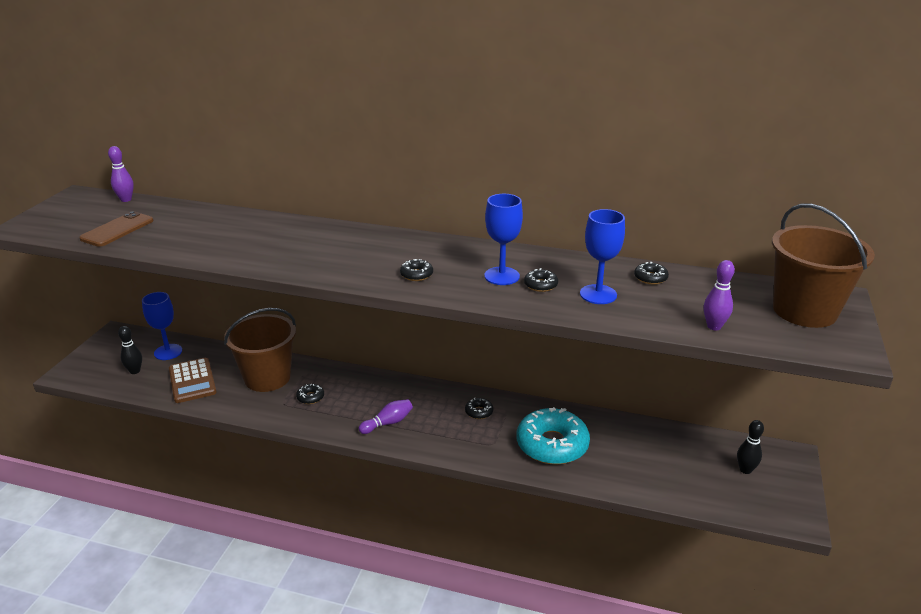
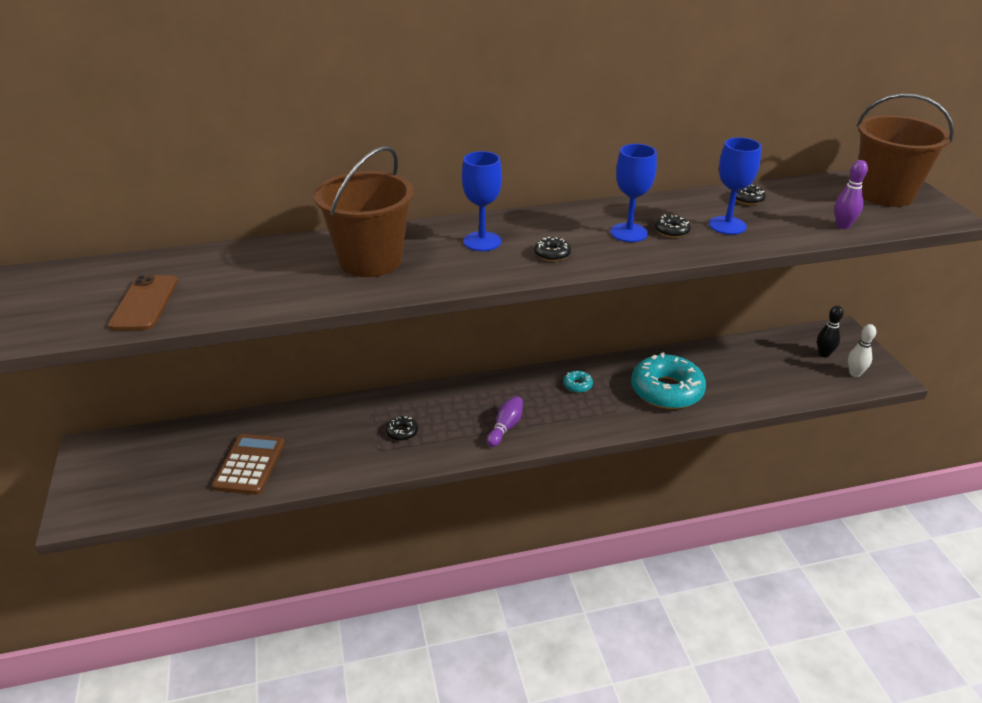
camera: 30 degrees left, 5 degrees up
purple bowling pin [108,146,134,202] -> none
black bowling pin [118,326,142,374] -> none
blue goblet [142,292,182,360] -> blue goblet moved to [462,151,502,251]
brown calculator [169,358,217,403] -> brown calculator turned 120 degrees counterclockwise [212,434,285,495]
brown bucket [224,308,296,392] -> brown bucket moved to [314,146,414,277]
black donut [465,398,493,419] -> turquoise donut [563,371,593,393]
none -> white bowling pin [848,324,876,377]

